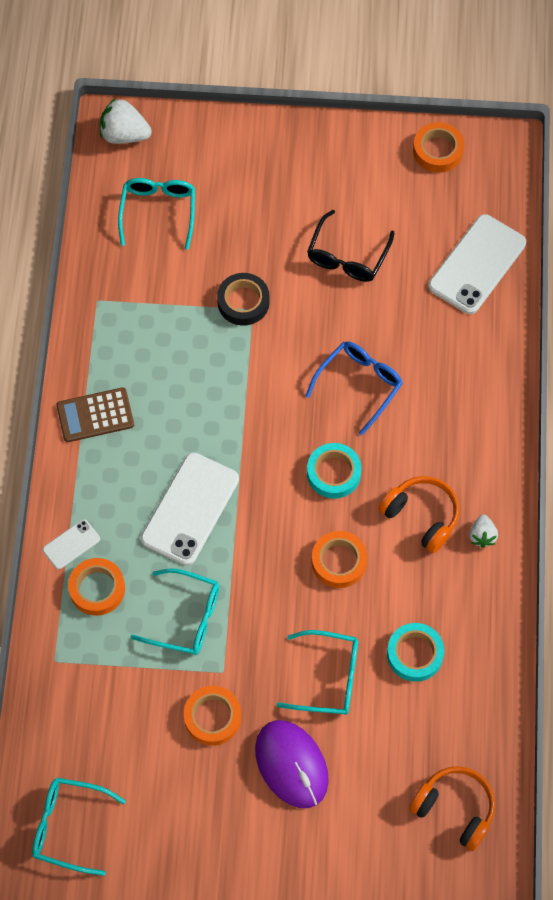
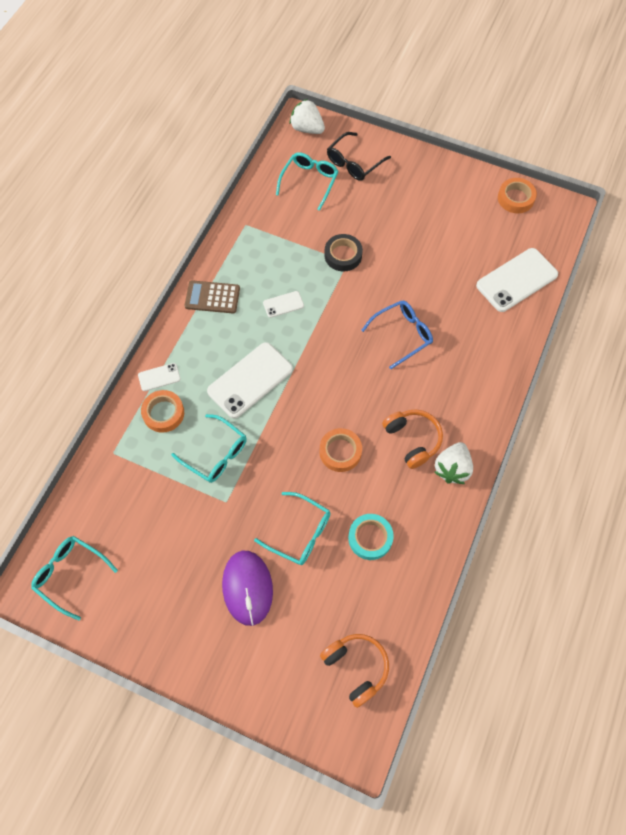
camera: 20 degrees right, 0 degrees up
orange tape [184,686,241,746] -> none
black glasses [307,210,395,282] -> black glasses moved to [327,132,391,181]
turquoise tape [307,443,362,499] -> none
white strawberry [469,515,498,548] -> white strawberry [434,442,473,484], size x1.68
none -> white phone [263,291,304,318]

